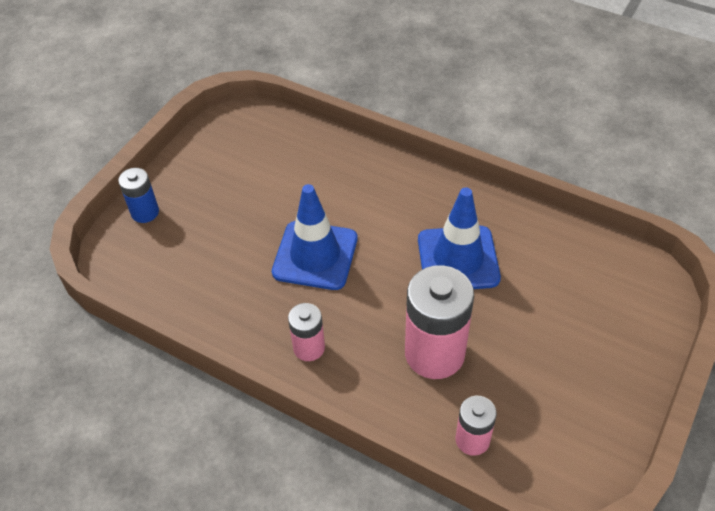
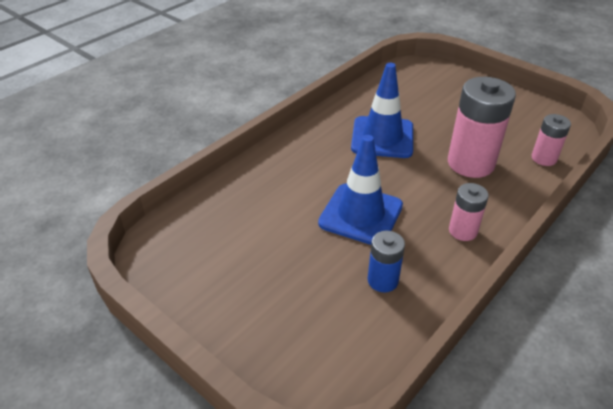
camera: 80 degrees left, 10 degrees down
blue battery [118,168,159,223] -> blue battery moved to [368,231,405,292]

